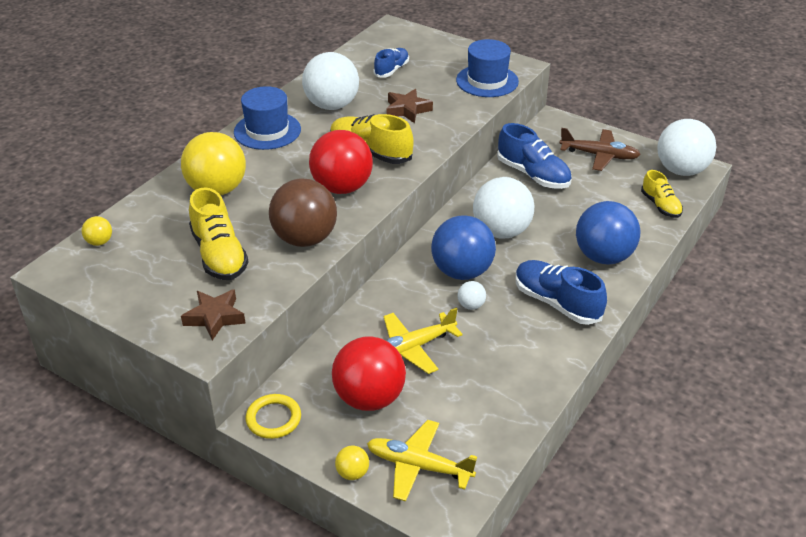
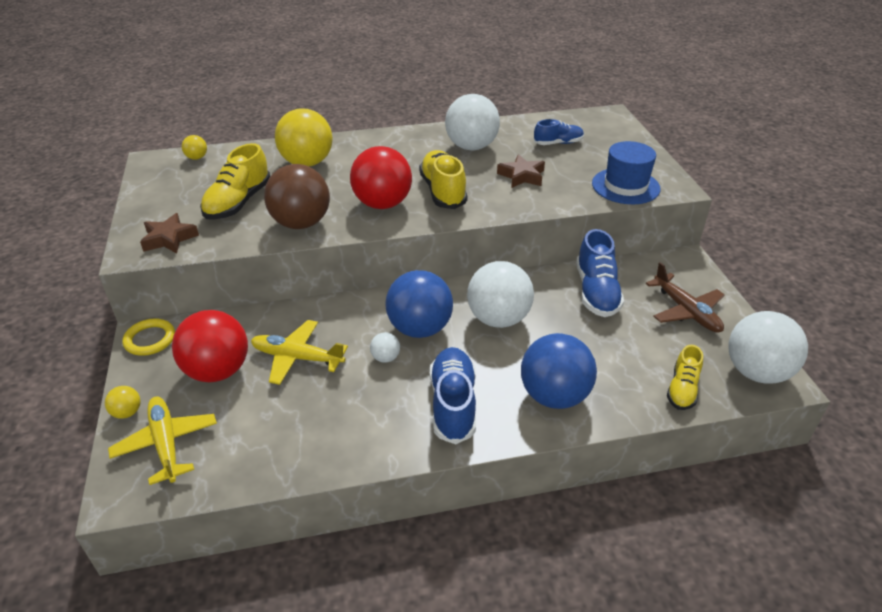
camera: 45 degrees right, 0 degrees up
blue hat [234,86,301,150] -> none

